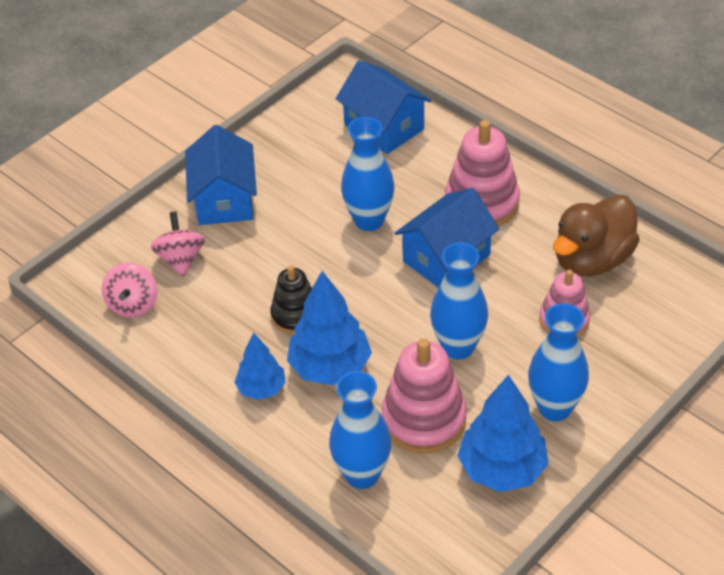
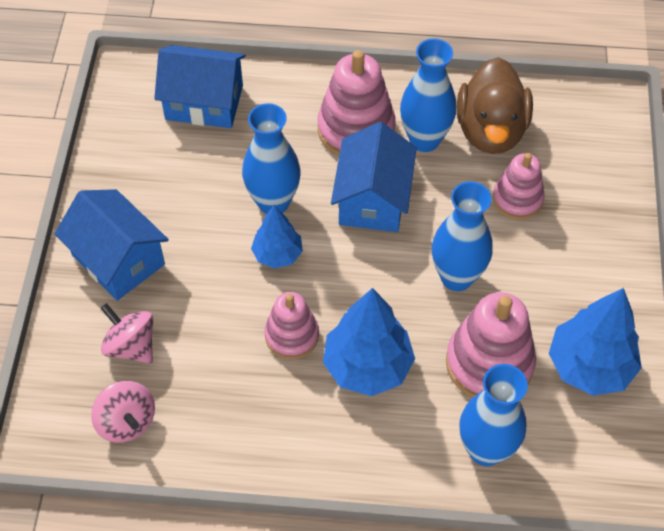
camera: 40 degrees left, 10 degrees up
blue tree [234,333,286,400] -> blue tree moved to [251,205,303,268]
black stacking toy [270,266,312,334] -> pink stacking toy [265,292,319,359]
blue vase [528,303,589,421] -> blue vase moved to [400,38,457,152]

